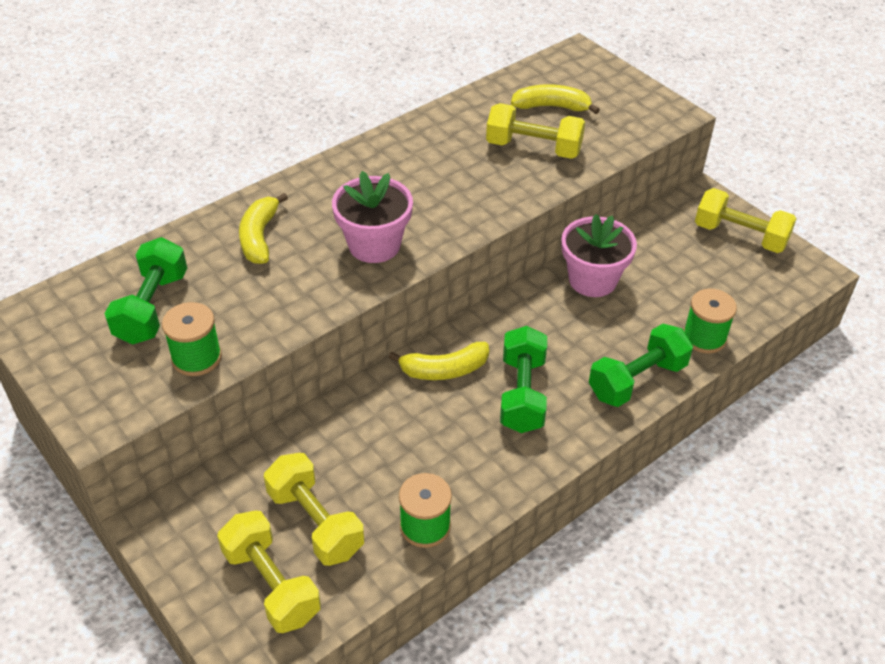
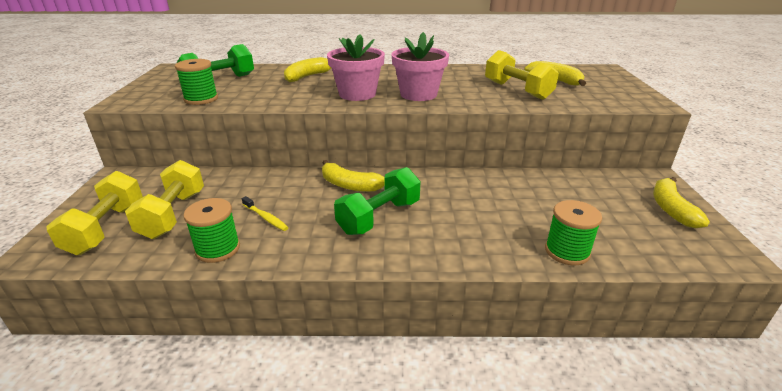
camera: 40 degrees right, 15 degrees down
pink flower pot [561,214,637,297] -> pink flower pot moved to [391,32,449,101]
green dumbbell [589,324,693,407] -> none
yellow dumbbell [695,188,796,253] -> yellow banana [653,177,710,228]
none -> yellow toothbrush [242,196,289,231]

